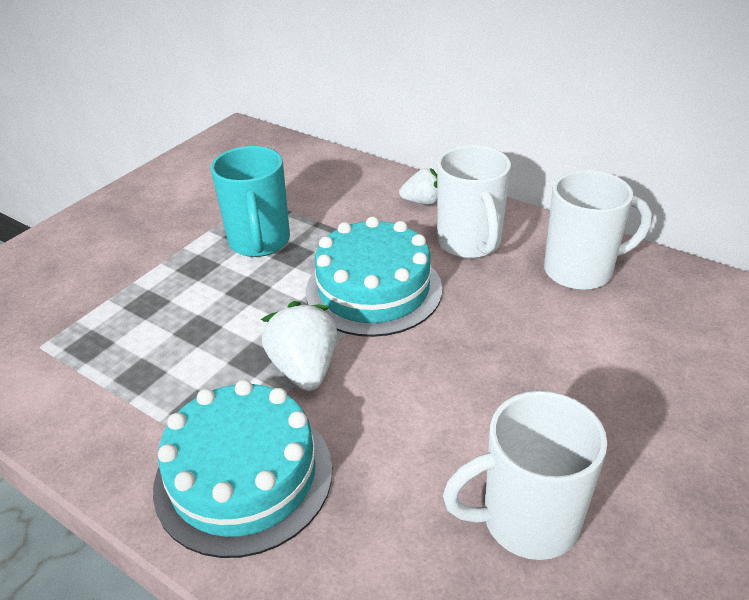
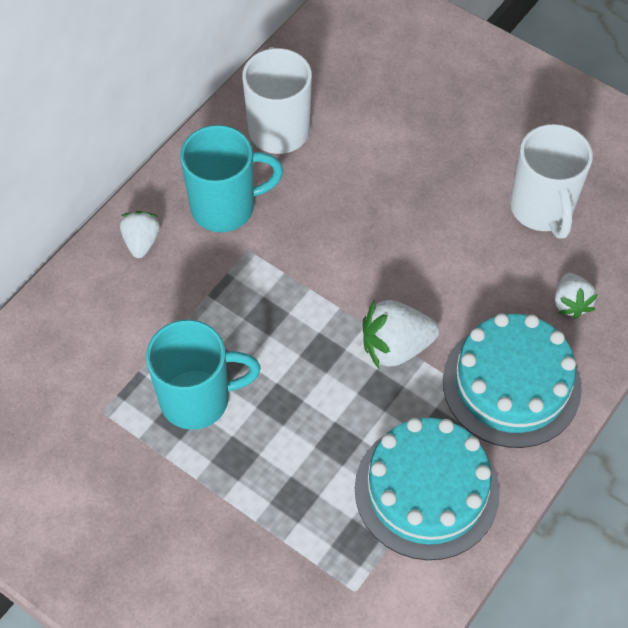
camera: 90 degrees left, 20 degrees up
turquoise cake [306,216,442,337] -> turquoise cake moved to [355,418,500,560]
white mug [437,145,511,258] -> turquoise mug [180,125,283,232]
none -> white strawberry [555,273,598,319]

